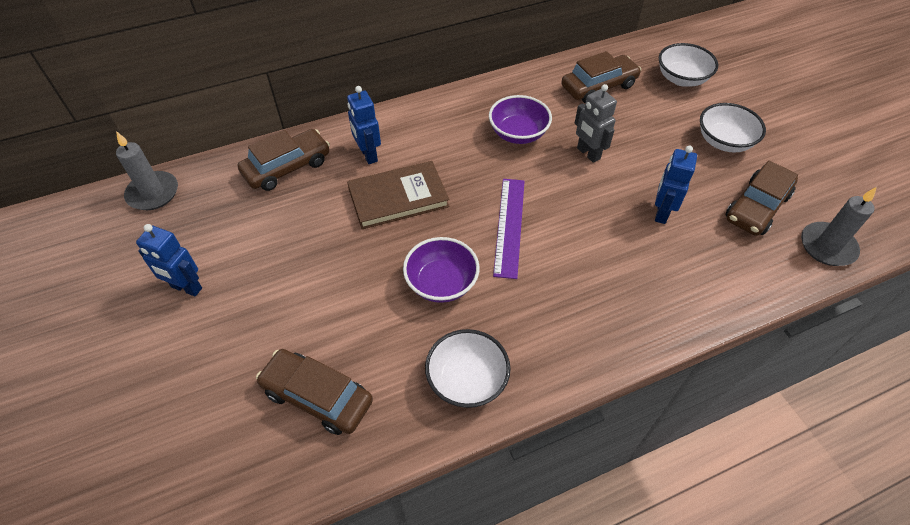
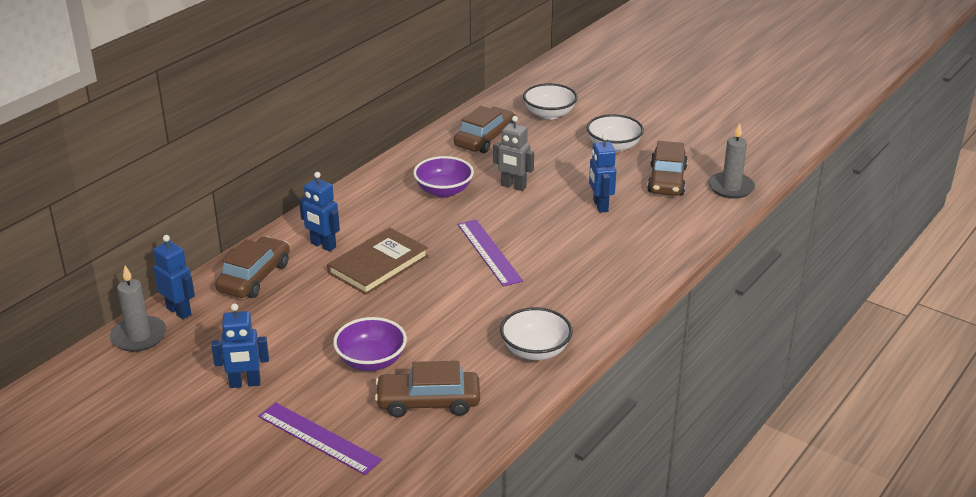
camera: 30 degrees left, 20 degrees down
purple bowl [403,237,480,303] -> purple bowl moved to [333,317,407,371]
none -> blue robot [153,235,195,319]
none -> purple ruler [258,402,382,475]

